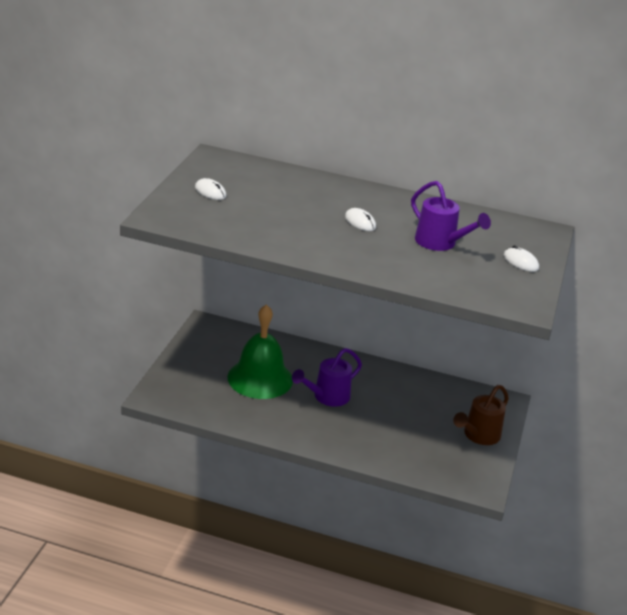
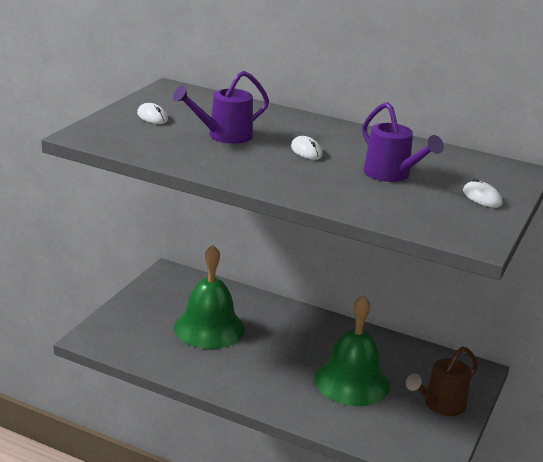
camera: 10 degrees right, 5 degrees down
purple watering can [292,348,362,407] -> purple watering can moved to [173,71,269,144]
none -> green bell [314,295,390,406]

